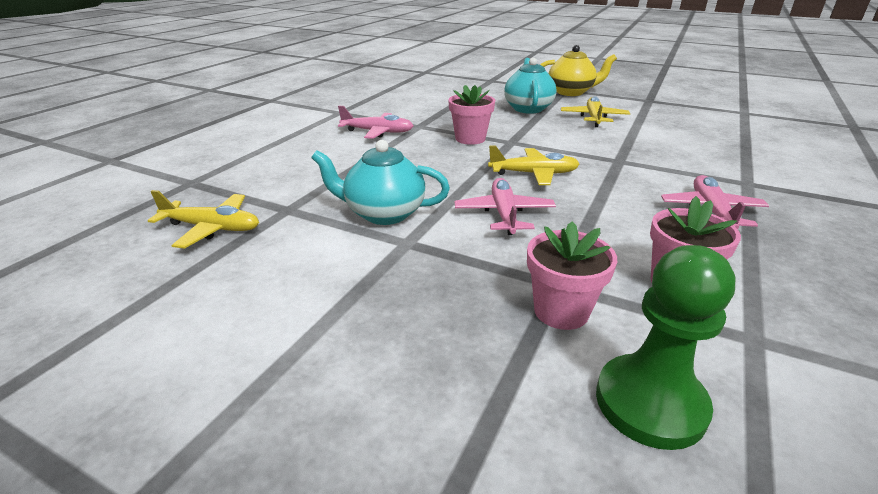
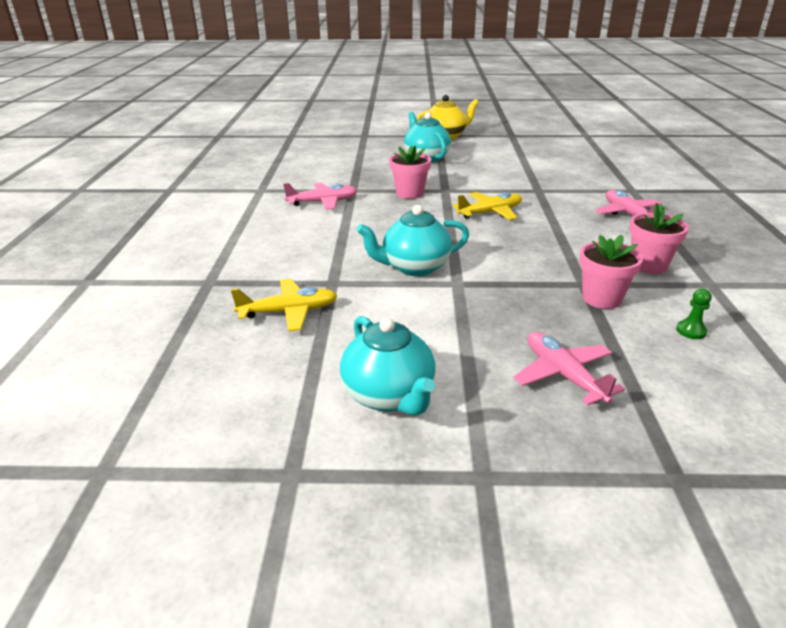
camera: 25 degrees left, 0 degrees up
pink plane [455,178,556,235] -> pink plane moved to [513,332,625,405]
yellow plane [561,96,630,127] -> none
green pawn [596,245,736,450] -> green pawn [676,289,712,339], size x0.43
none -> turquoise teapot [340,316,436,416]

